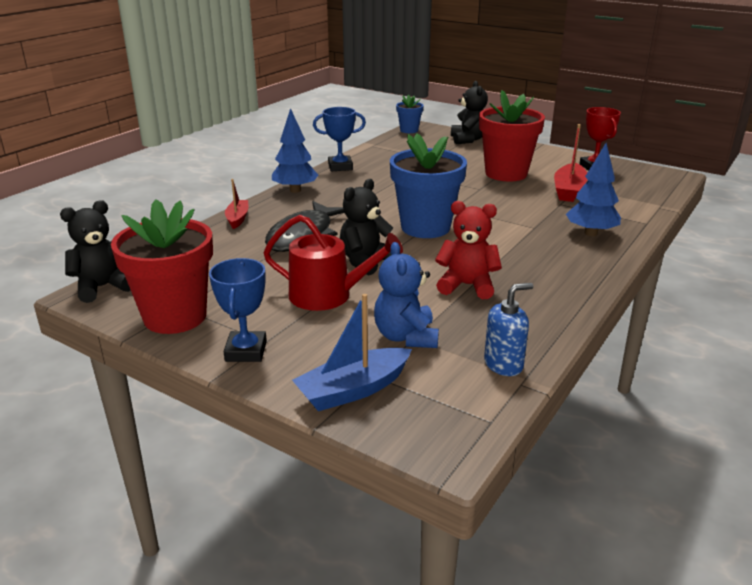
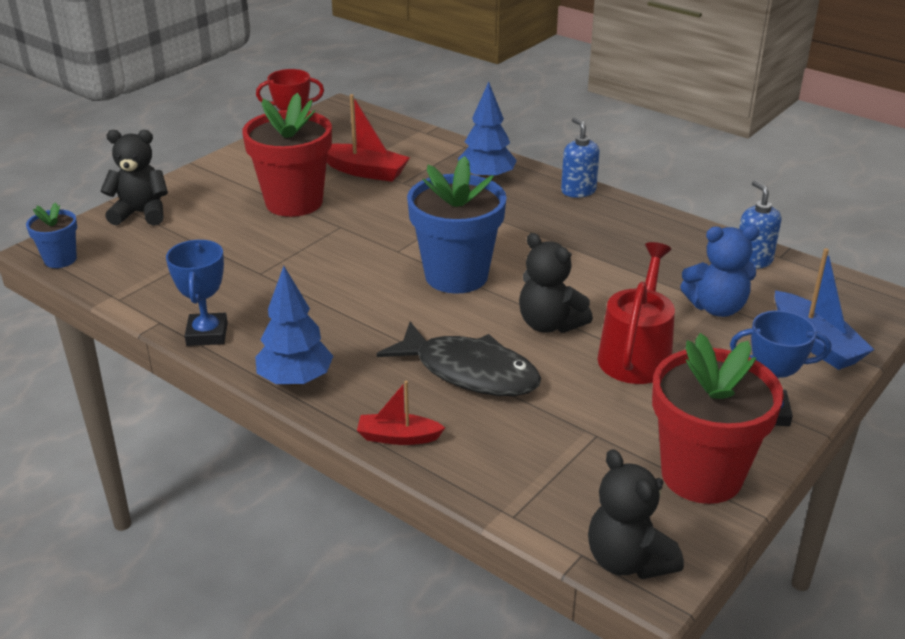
camera: 85 degrees left, 5 degrees up
red teddy bear [435,201,502,299] -> none
none -> blue soap dispenser [561,117,600,198]

